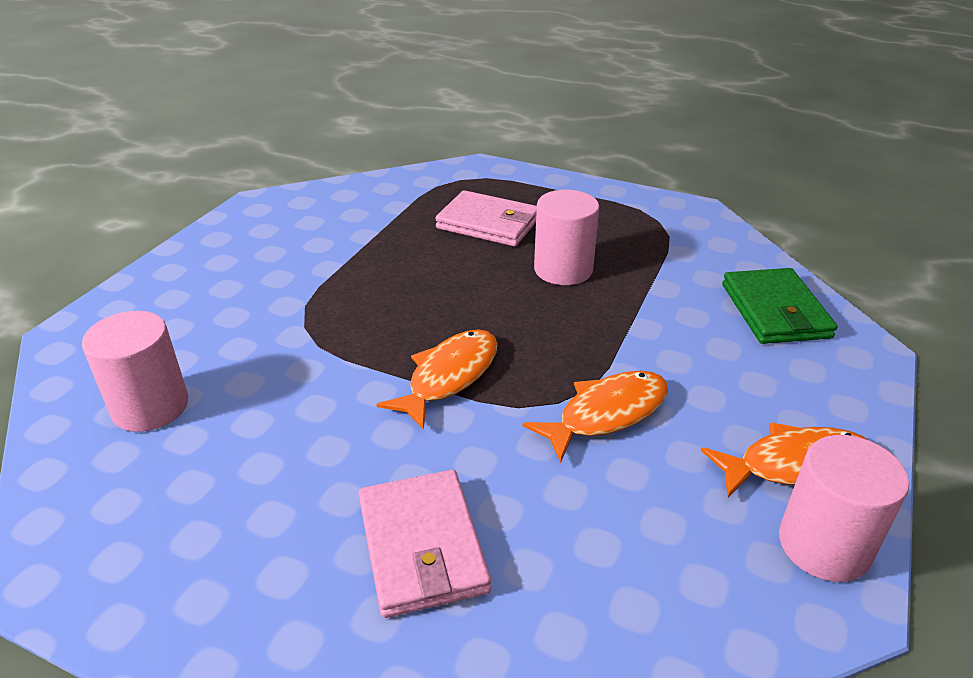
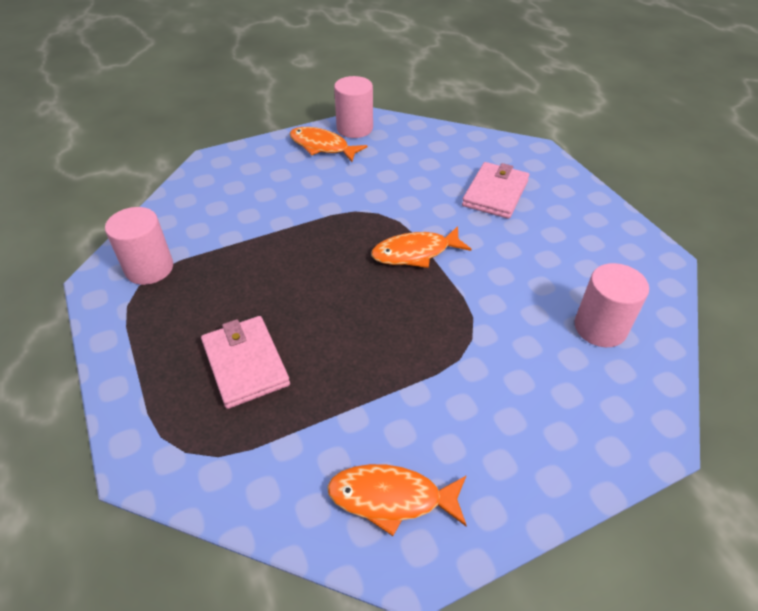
camera: 140 degrees left, 10 degrees up
orange fish [523,371,668,463] -> orange fish moved to [327,464,467,536]
pink cylinder [534,190,599,285] -> pink cylinder moved to [105,207,173,285]
green wallet [722,268,837,344] -> none

